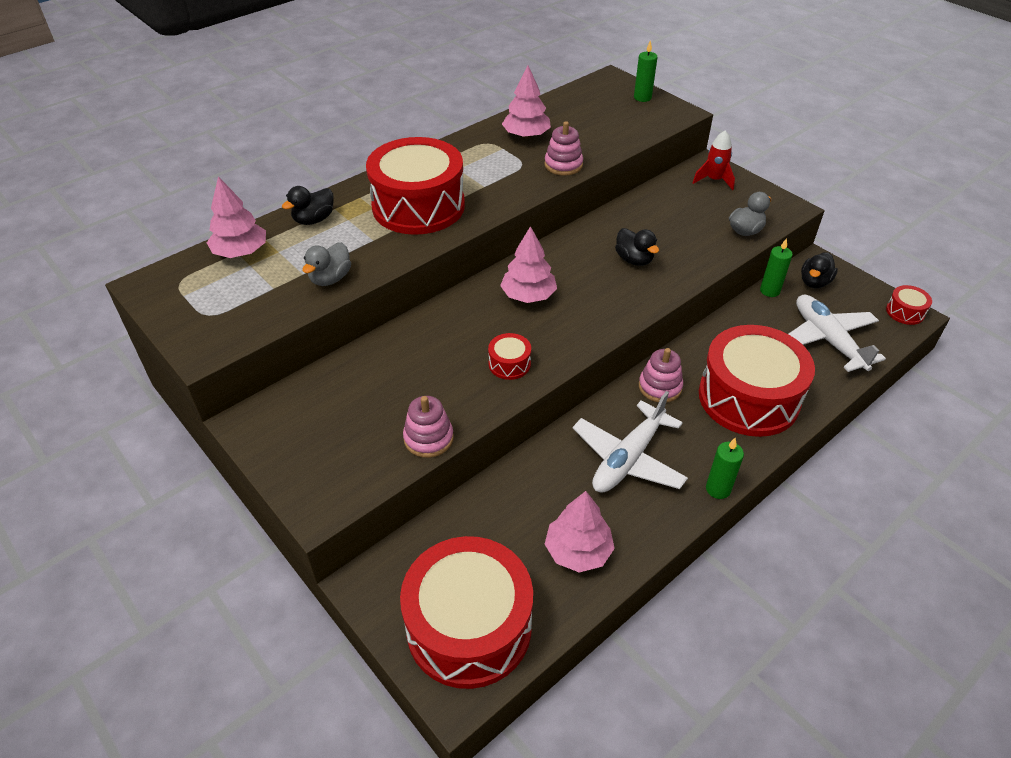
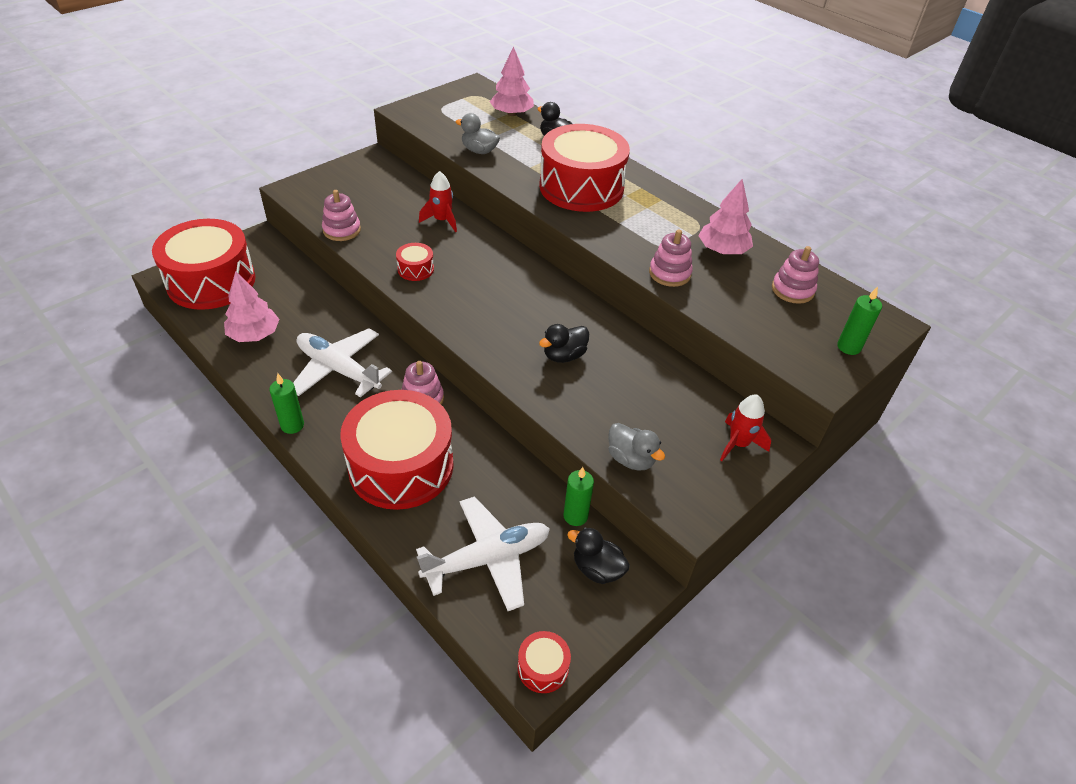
camera: 85 degrees right, 0 degrees up
pink tree [500,226,557,303] -> none
none -> red rocket [419,171,457,232]
none -> pink stacking toy [772,246,819,304]

